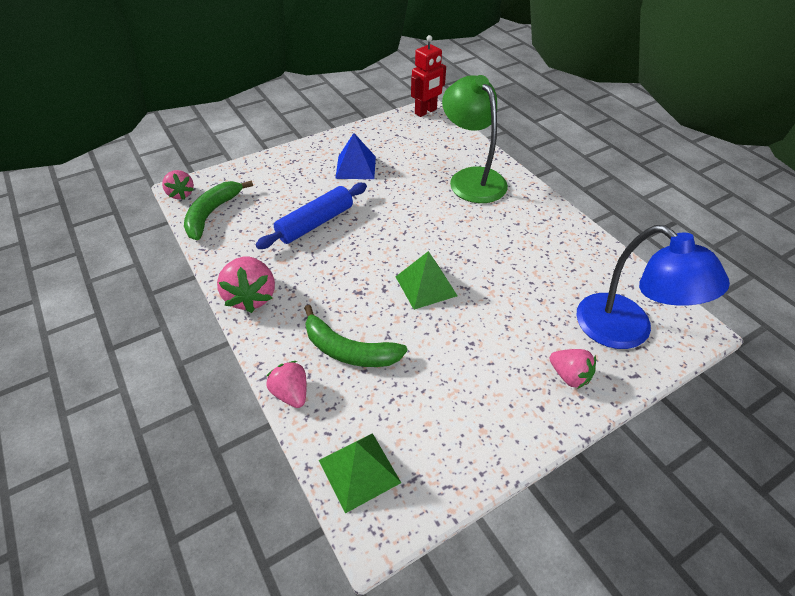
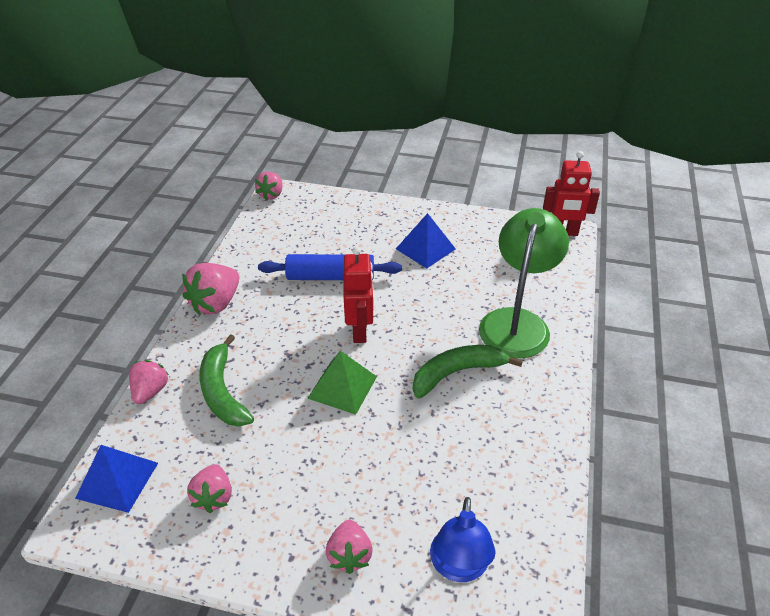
camera: 45 degrees right, 5 degrees down
green banana [184,180,253,240] -> green banana moved to [413,345,523,399]
green pyramid [319,433,401,513] -> blue pyramid [75,445,158,513]
blue lamp [576,225,730,349] -> blue lamp [430,497,496,582], size x0.65
none -> pink strawberry [187,464,232,513]
none -> red robot [343,247,374,343]

